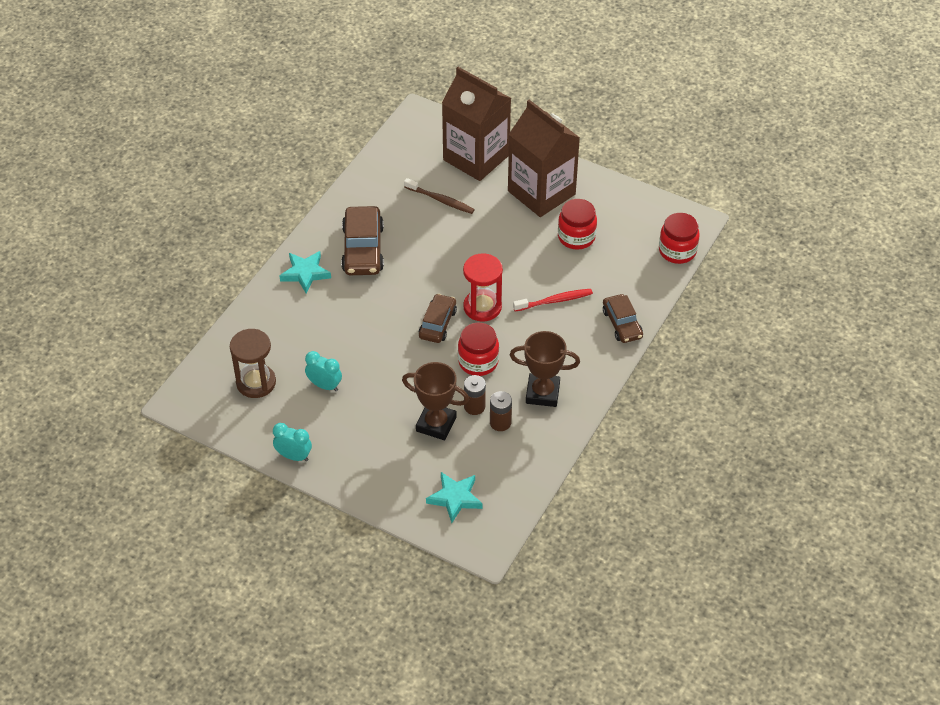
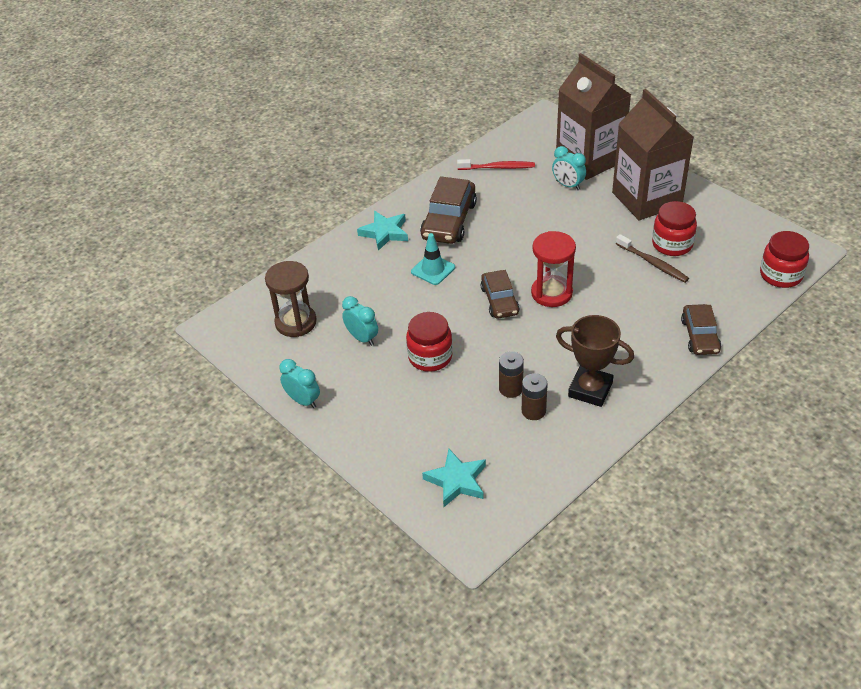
camera: 20 degrees right, 5 degrees down
brown trophy [402,362,469,440] -> none
brown toothbrush [404,178,475,214] -> brown toothbrush moved to [616,234,689,283]
brown car [419,294,457,343] -> brown car turned 135 degrees clockwise [481,270,520,319]
red jar [458,323,499,376] -> red jar moved to [406,312,453,372]
red toothbrush [513,289,593,312] -> red toothbrush moved to [457,159,535,170]
none -> turquoise traffic cone [411,233,455,285]
none -> turquoise clock [552,146,586,190]

